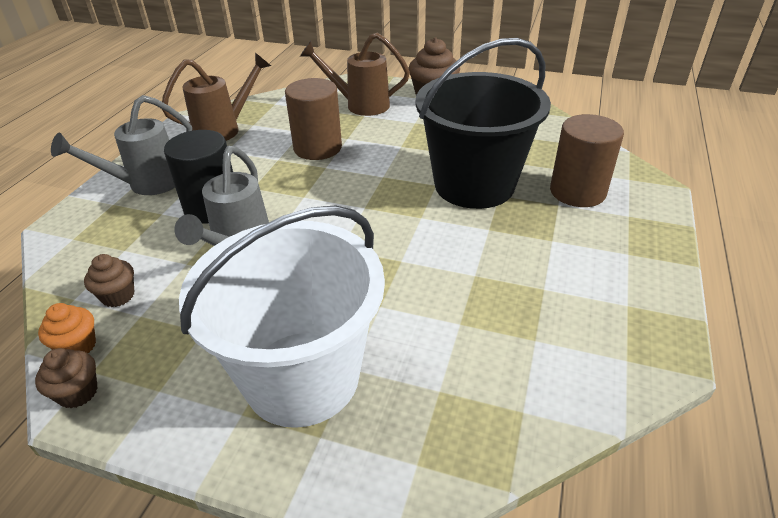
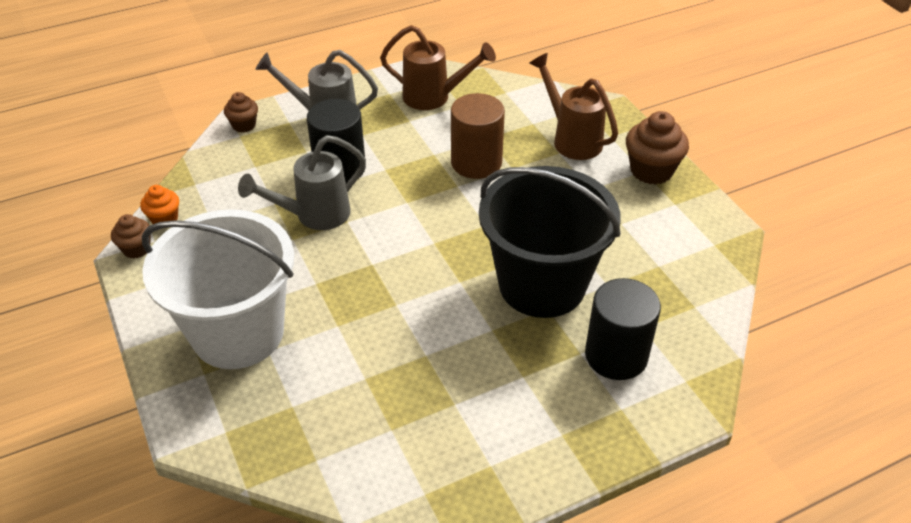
camera: 45 degrees right, 5 degrees up
brown cupcake [84,254,134,307] -> brown cupcake moved to [224,92,258,133]
brown cylinder [550,114,624,207] -> black cylinder [585,278,661,380]

